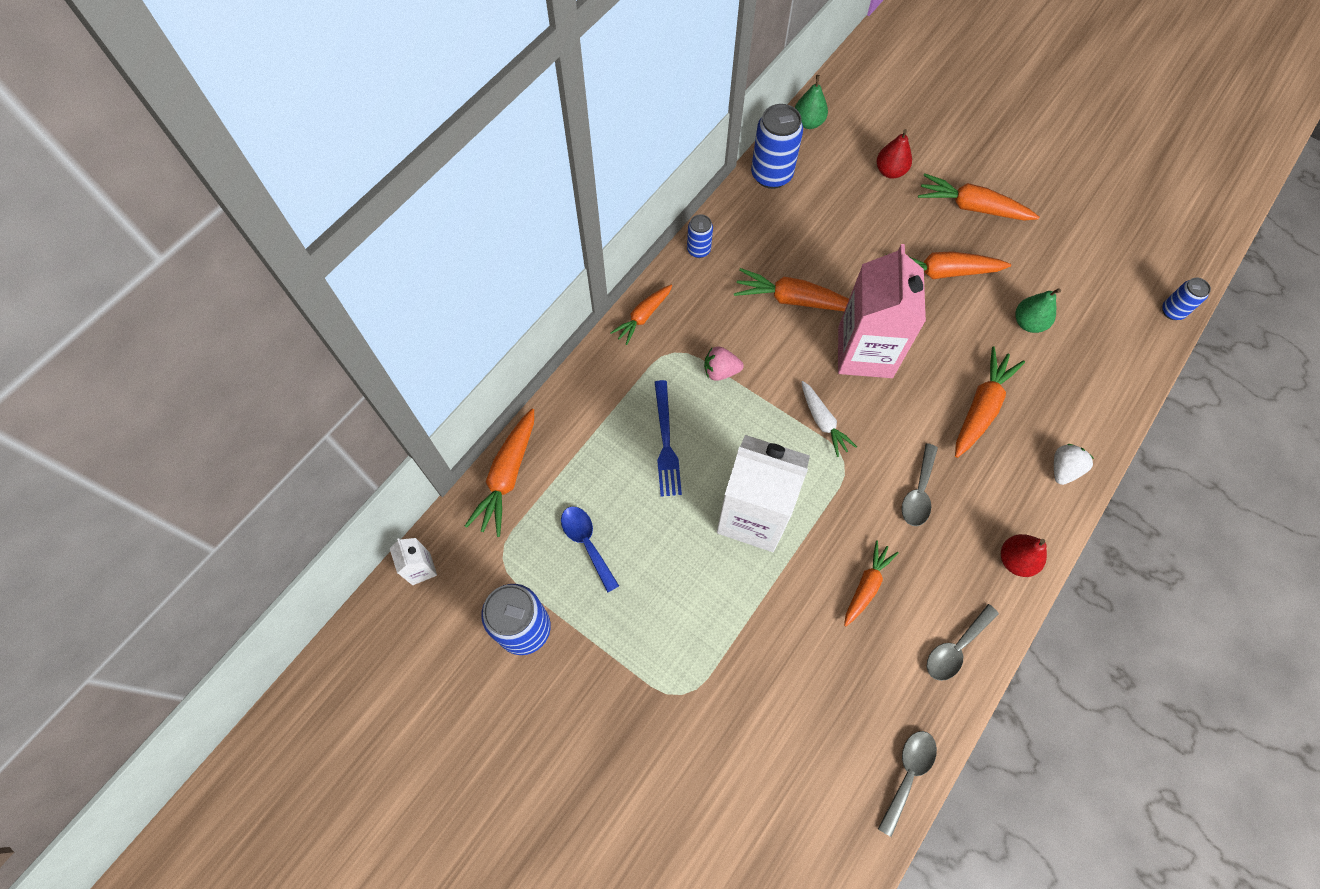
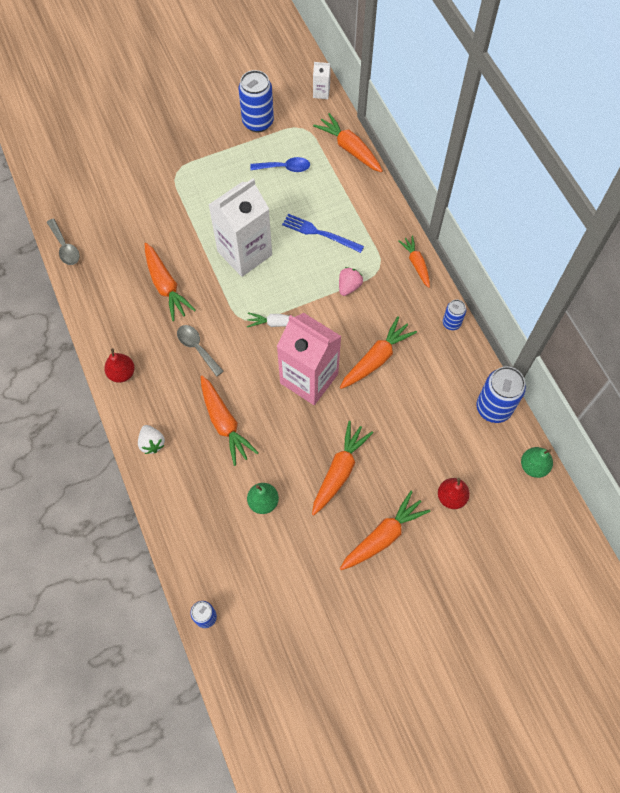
camera: 120 degrees right, 0 degrees up
orange carrot [844,540,899,626] -> orange carrot [145,243,196,321], size x1.53
grey spoon [927,604,999,681] -> none

